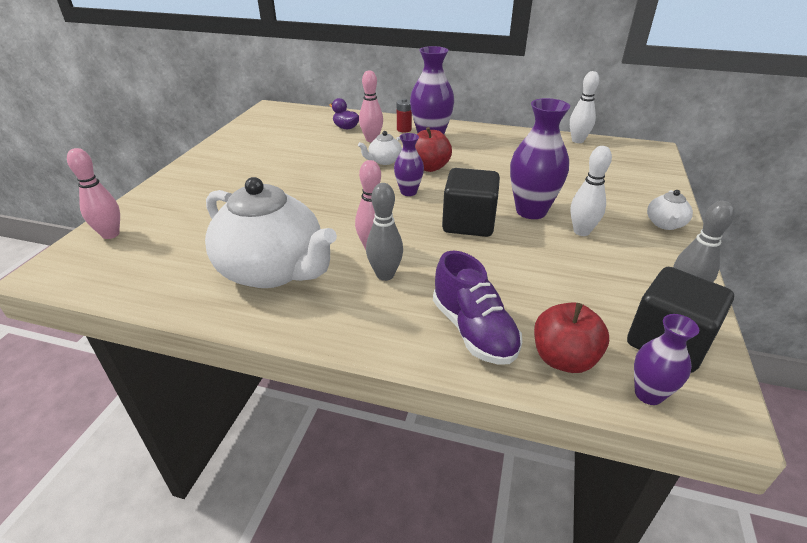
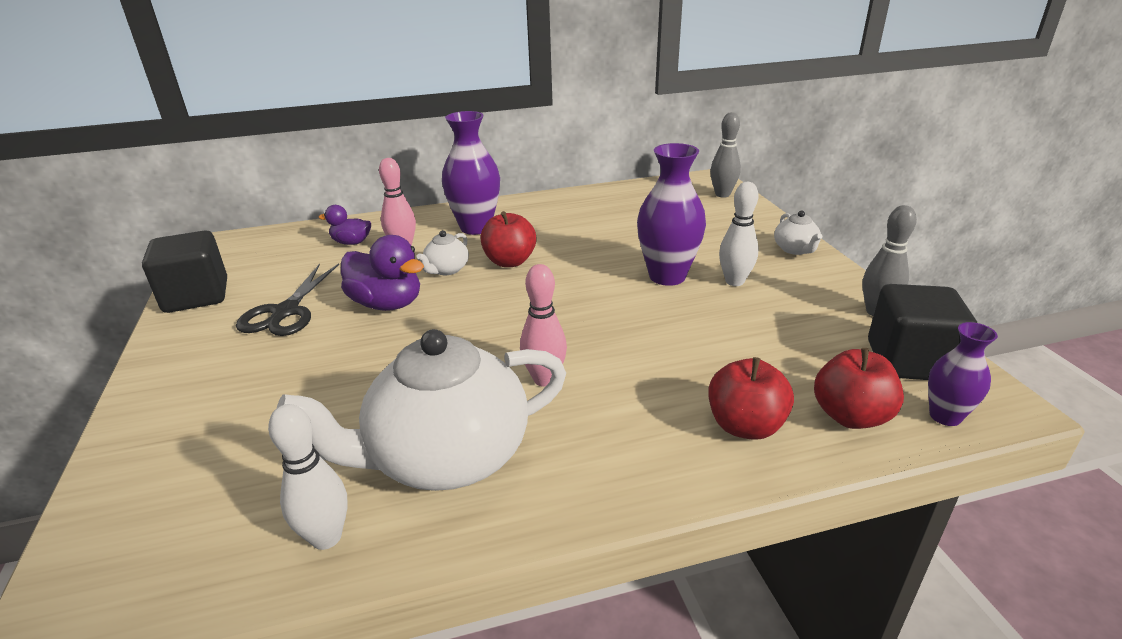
camera: 30 degrees left, 5 degrees down
pink bowling pin [67,148,120,239] -> none
white teapot [205,177,337,288] -> white teapot turned 150 degrees clockwise [277,329,566,491]
grey bowling pin [366,183,403,281] -> grey bowling pin moved to [710,112,741,198]
purple vase [394,133,424,196] -> none
red battery [397,99,412,133] -> none
purple shoe [433,250,522,365] -> red apple [708,357,794,440]
black cube [442,168,500,237] -> black cube moved to [142,230,227,313]
white bowling pin [570,71,599,143] -> white bowling pin moved to [268,404,348,550]
none -> black scissors [236,264,339,336]
none -> purple duck [341,235,424,311]

